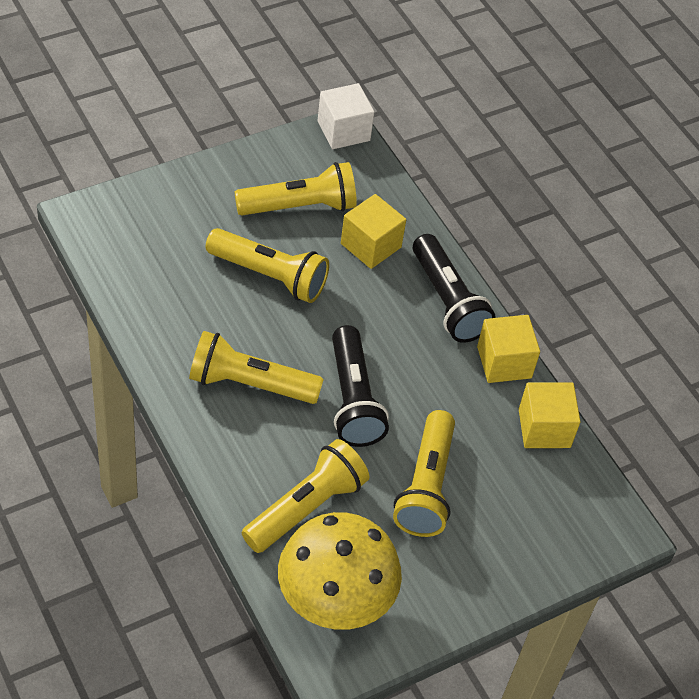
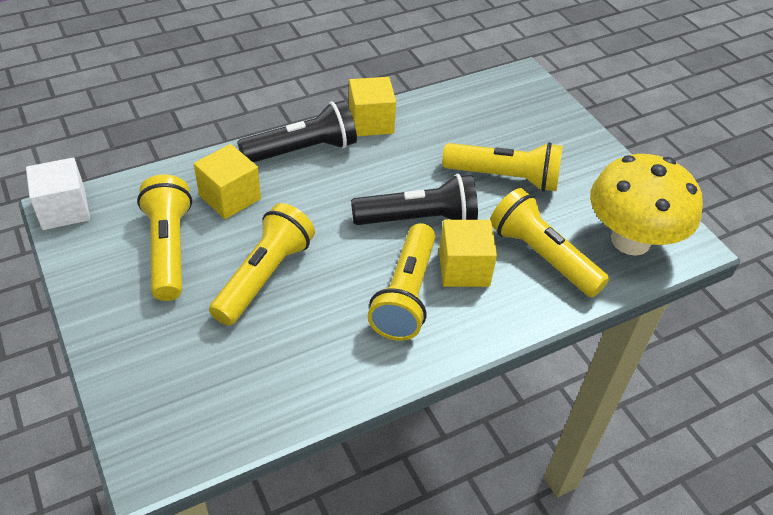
camera: 85 degrees left, 5 degrees down
yellow cube [519,382,581,448] -> yellow cube moved to [439,220,497,287]

